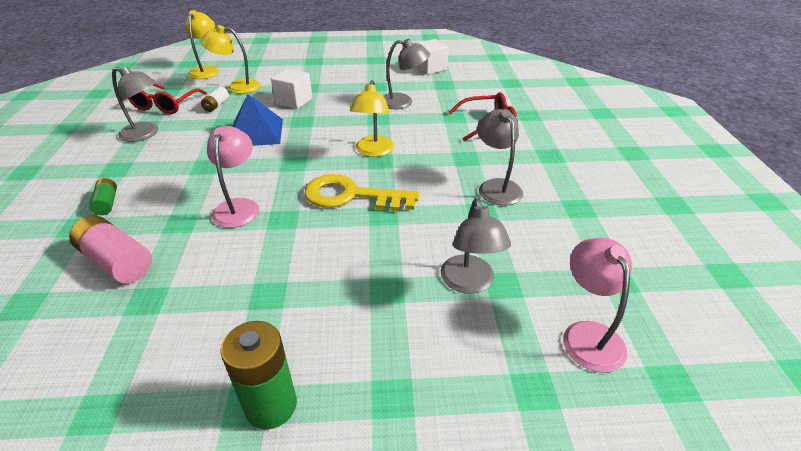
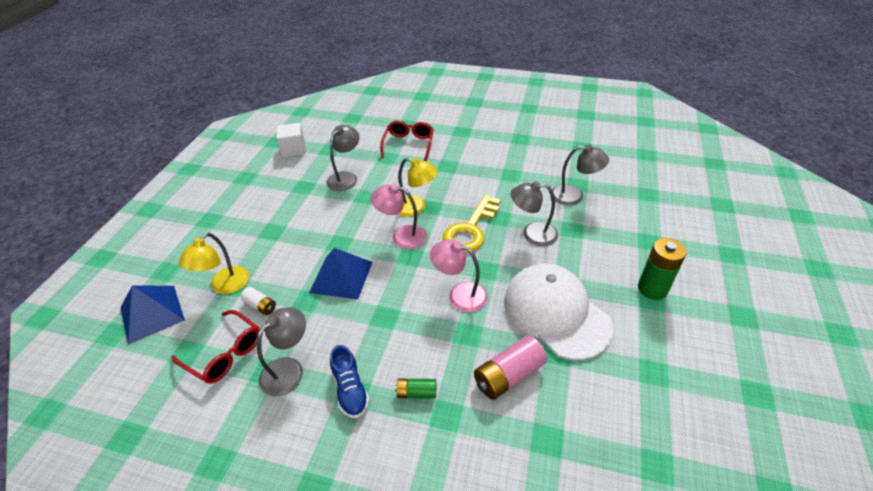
camera: 70 degrees left, 5 degrees up
yellow lamp [185,10,220,79] -> blue pyramid [120,285,185,344]
white cube [271,68,312,109] -> none
grey lamp [477,109,523,206] -> grey lamp moved to [510,181,558,246]
pink lamp [563,238,632,372] -> pink lamp moved to [371,184,427,249]
none -> blue shoe [330,345,369,418]
none -> white cap [504,264,613,360]

